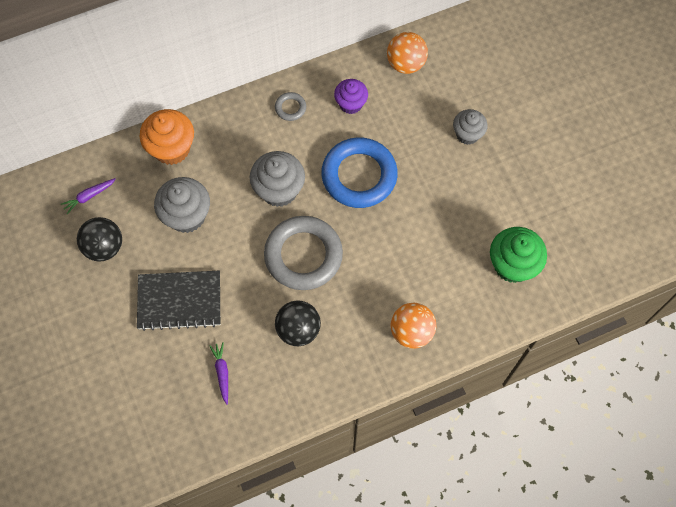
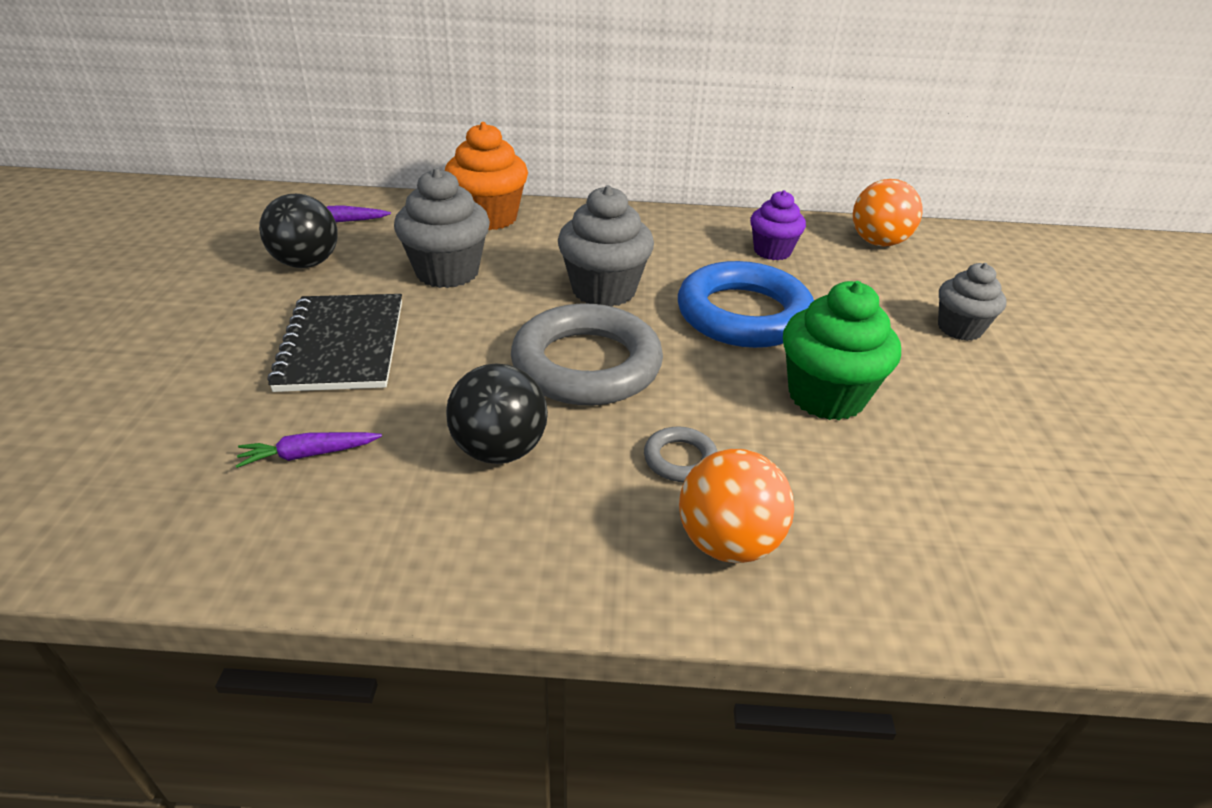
camera: 25 degrees right, 30 degrees down
black notebook [137,271,220,331] -> black notebook turned 60 degrees clockwise [267,294,402,392]
purple carrot [209,342,228,405] -> purple carrot turned 120 degrees counterclockwise [236,432,382,468]
grey ring [275,92,306,121] -> grey ring moved to [644,426,718,482]
green cupcake [490,227,547,283] -> green cupcake moved to [783,281,901,420]

